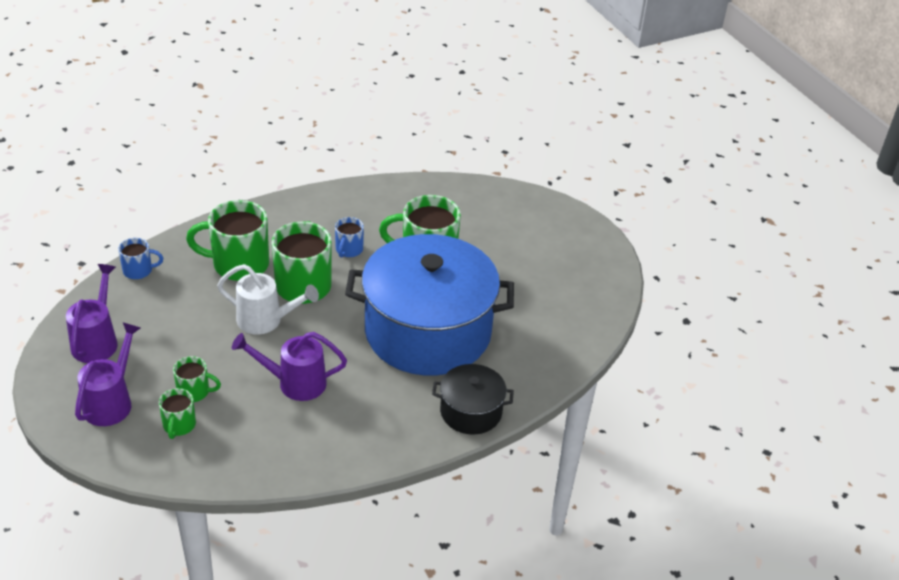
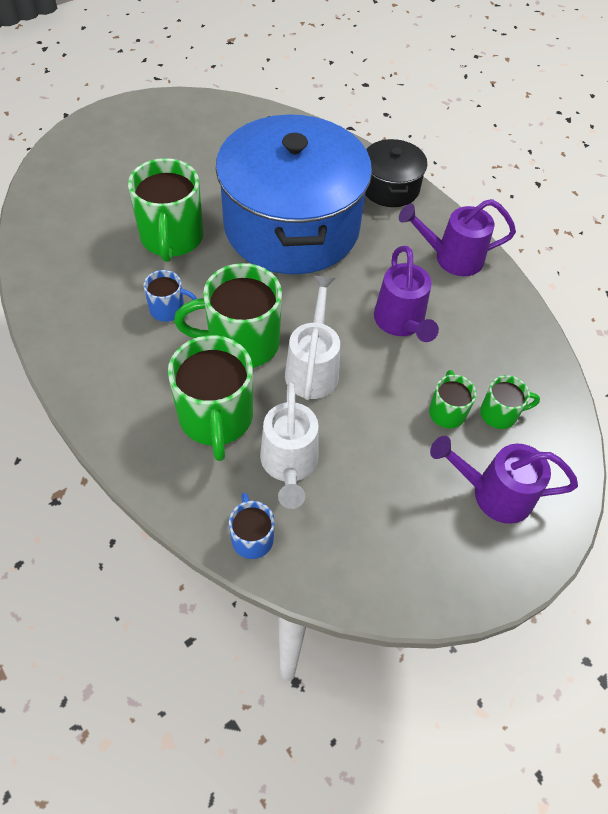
camera: 100 degrees left, 15 degrees up
purple watering can [66,264,118,363] -> purple watering can moved to [399,199,516,276]
none -> white watering can [260,382,319,509]

